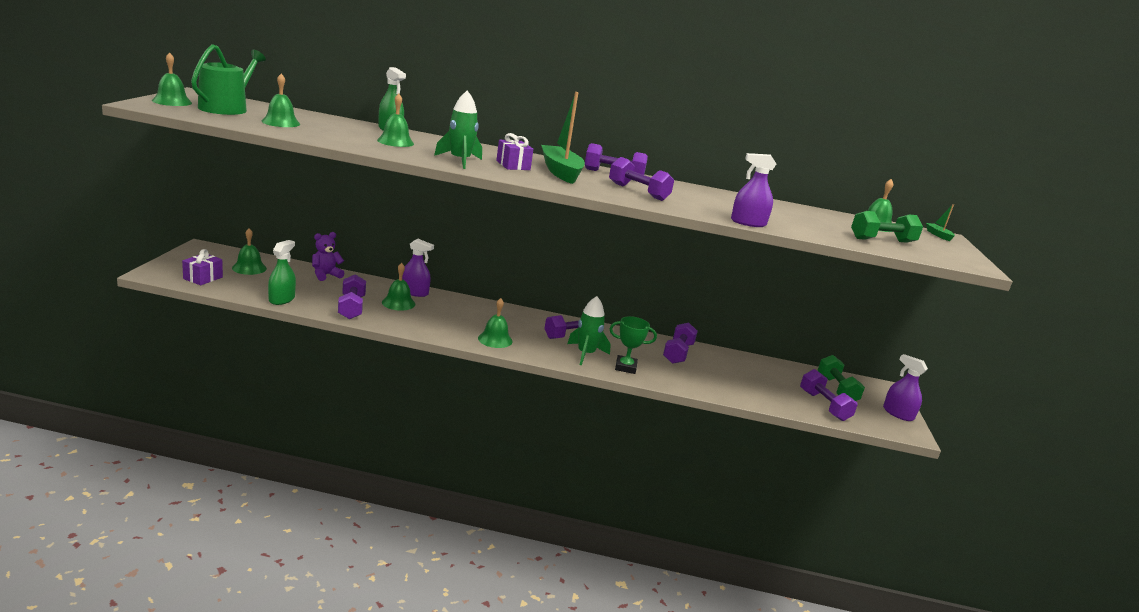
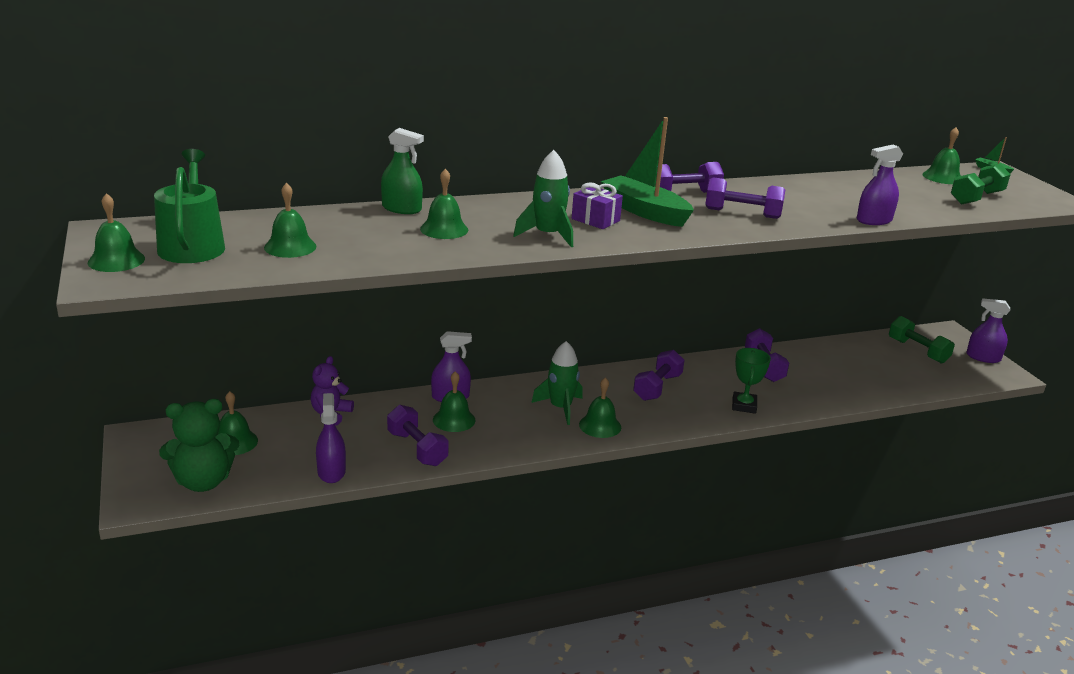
camera: 25 degrees left, 5 degrees up
purple gift [182,249,223,285] -> green teddy bear [159,399,239,492]
green spray bottle [268,240,296,305] -> purple spray bottle [316,393,346,483]
green rocket [567,296,611,365] -> green rocket moved to [531,341,583,425]
green trophy [609,316,657,374] -> green trophy turned 60 degrees counterclockwise [732,348,771,414]
purple dumbbell [800,369,858,421] -> none

